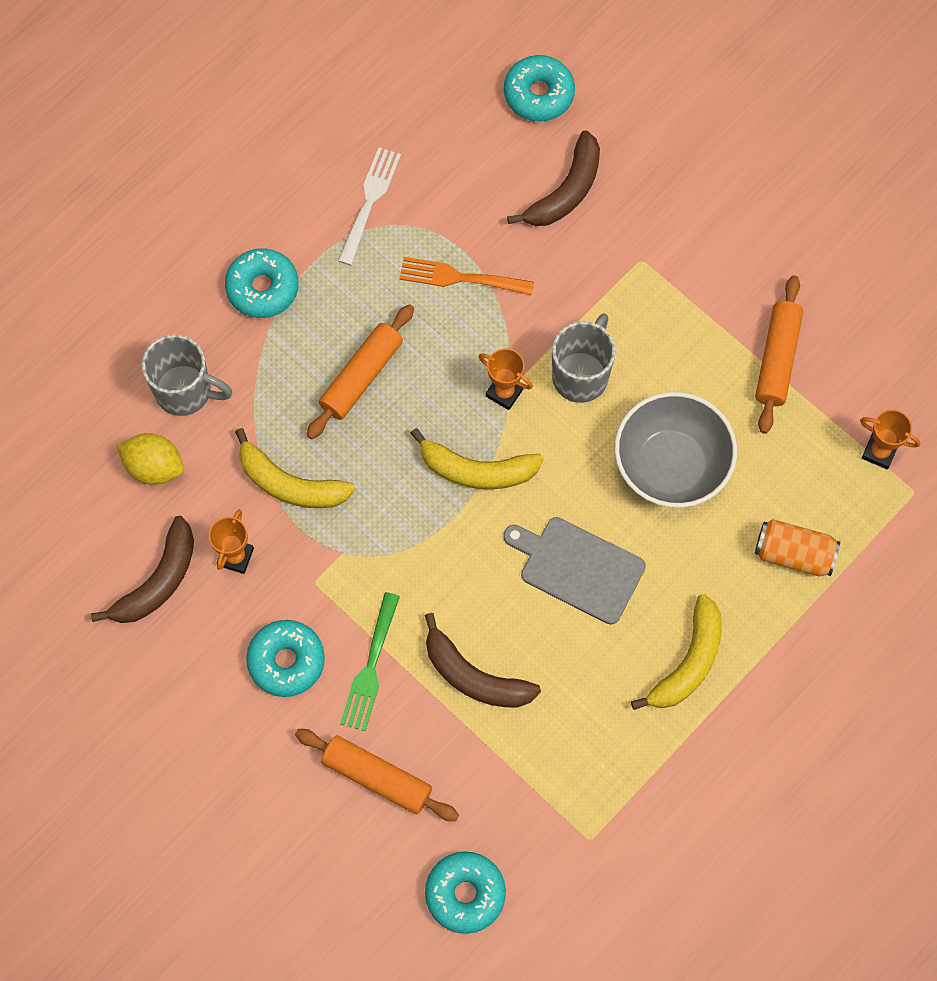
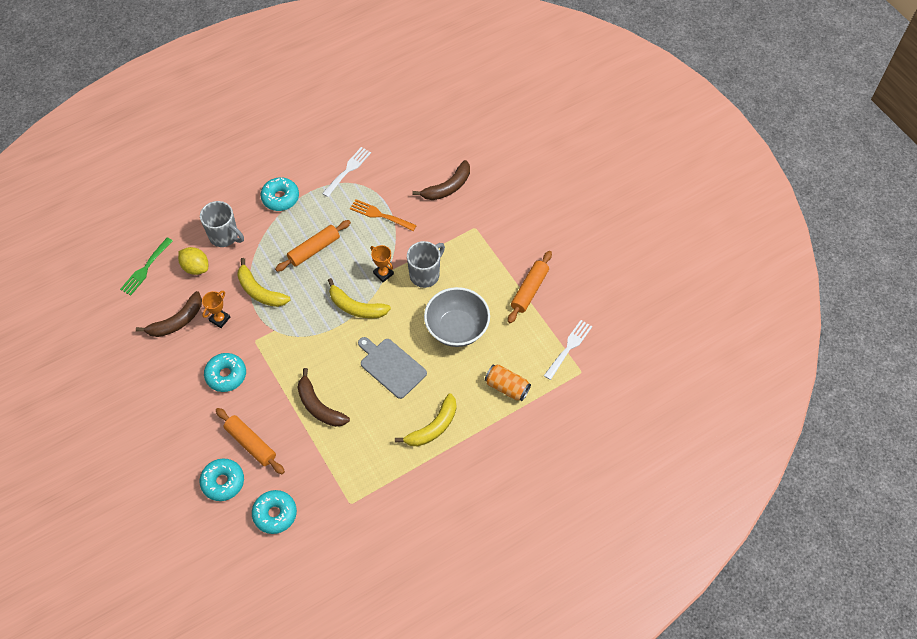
camera: 15 degrees right, 10 degrees down
green fork [340,592,400,731] -> green fork moved to [120,237,173,296]
turquoise donut [504,55,575,122] -> turquoise donut moved to [200,459,244,501]
orange trophy [860,409,920,469] -> white fork [544,320,592,380]

